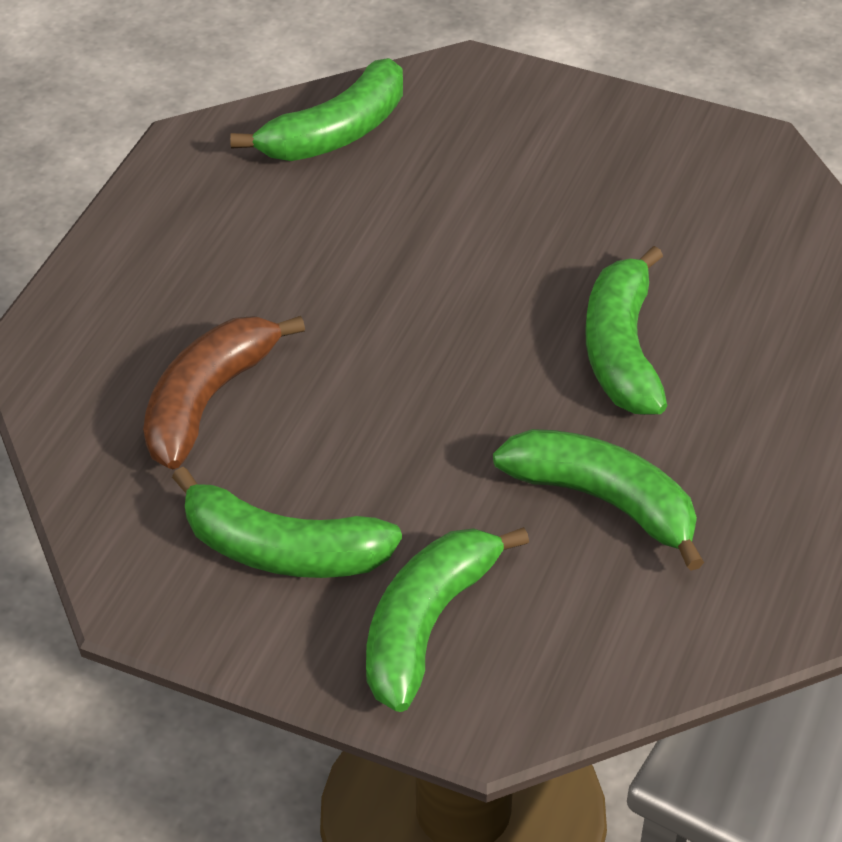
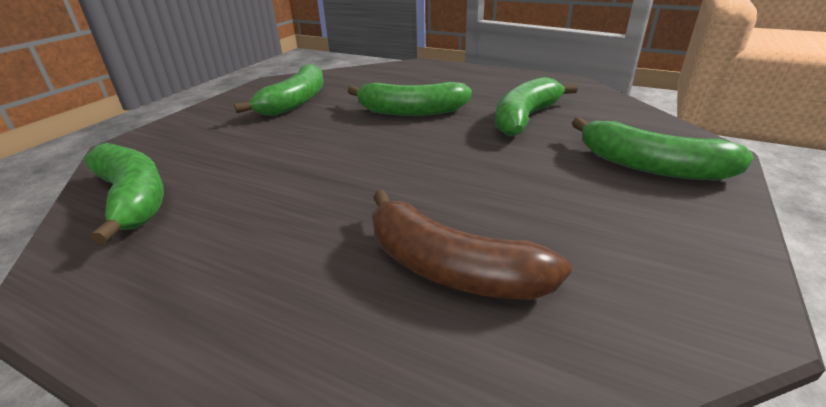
camera: 85 degrees left, 15 degrees down
green banana [172,467,402,578] -> green banana moved to [234,63,323,116]

